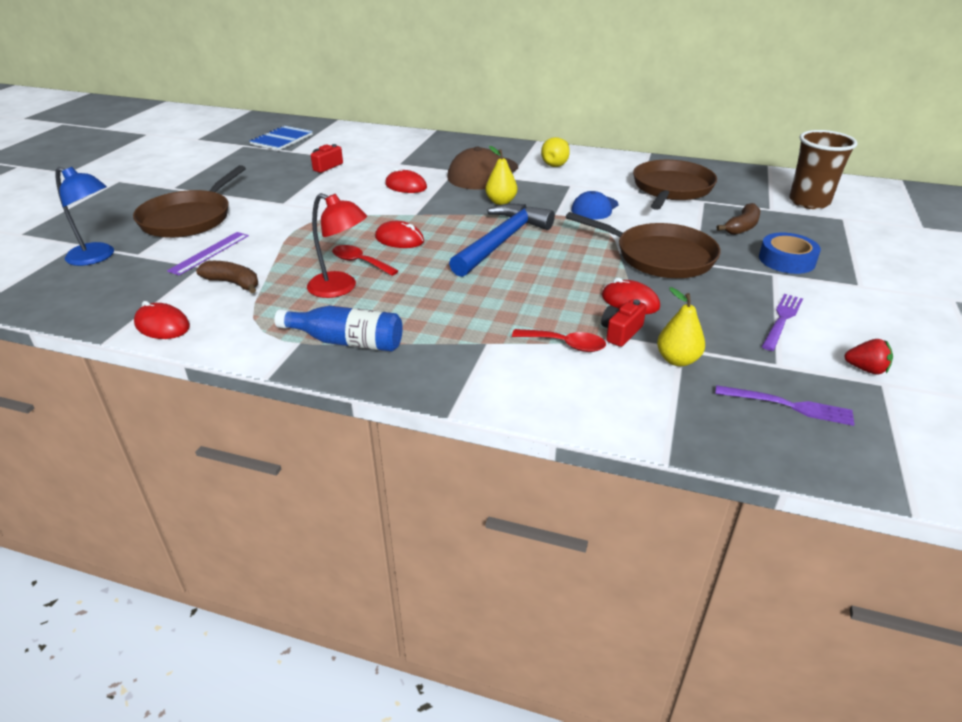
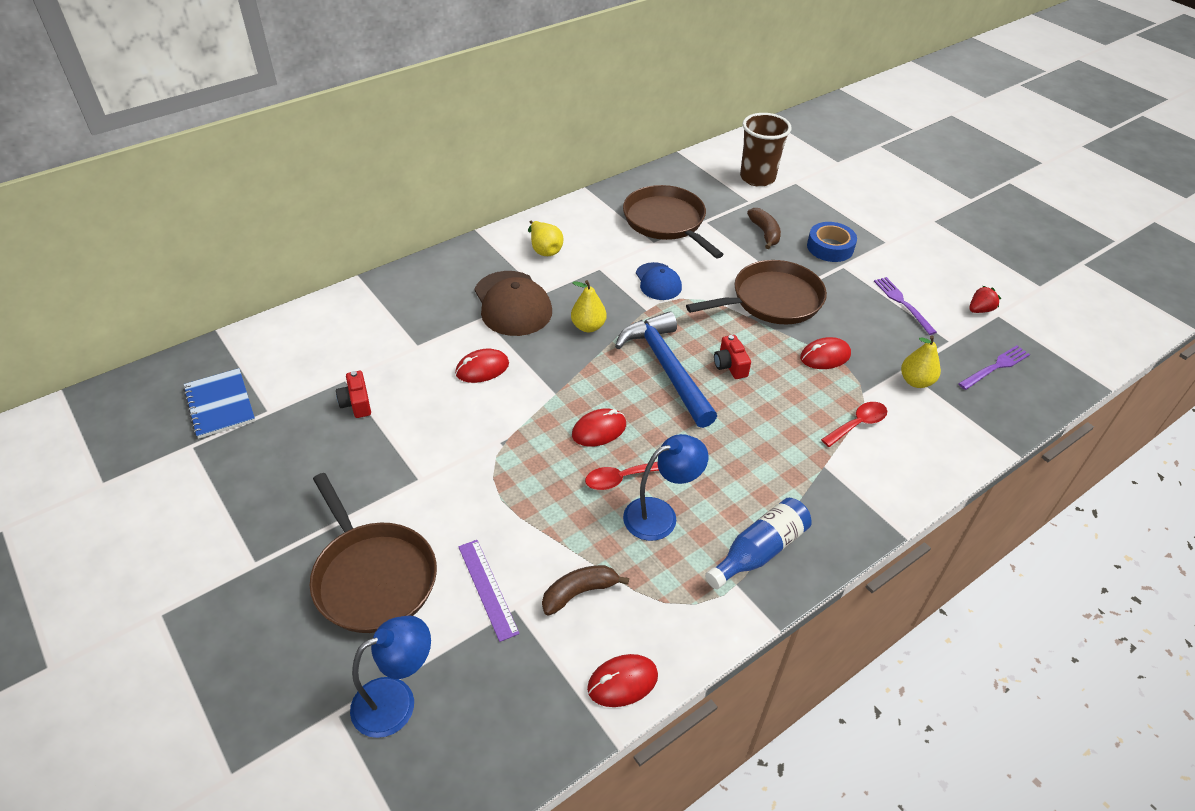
camera: 55 degrees left, 10 degrees up
red lamp [307,193,367,298] -> blue lamp [623,434,708,541]
red camera [601,300,647,347] -> red camera moved to [714,335,751,379]

